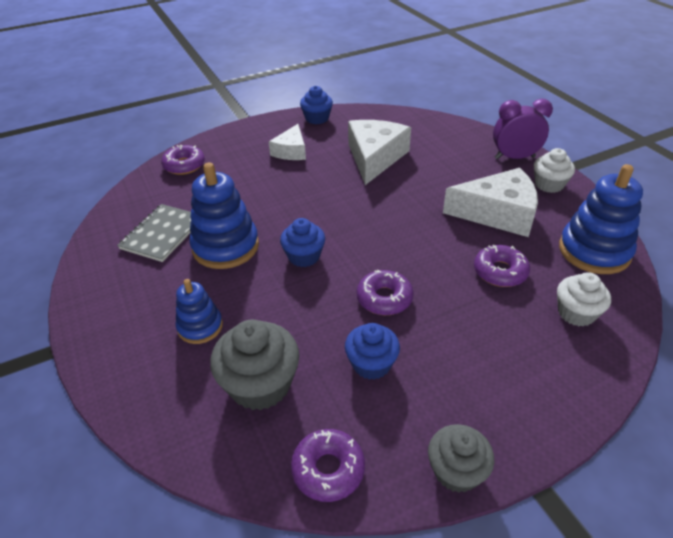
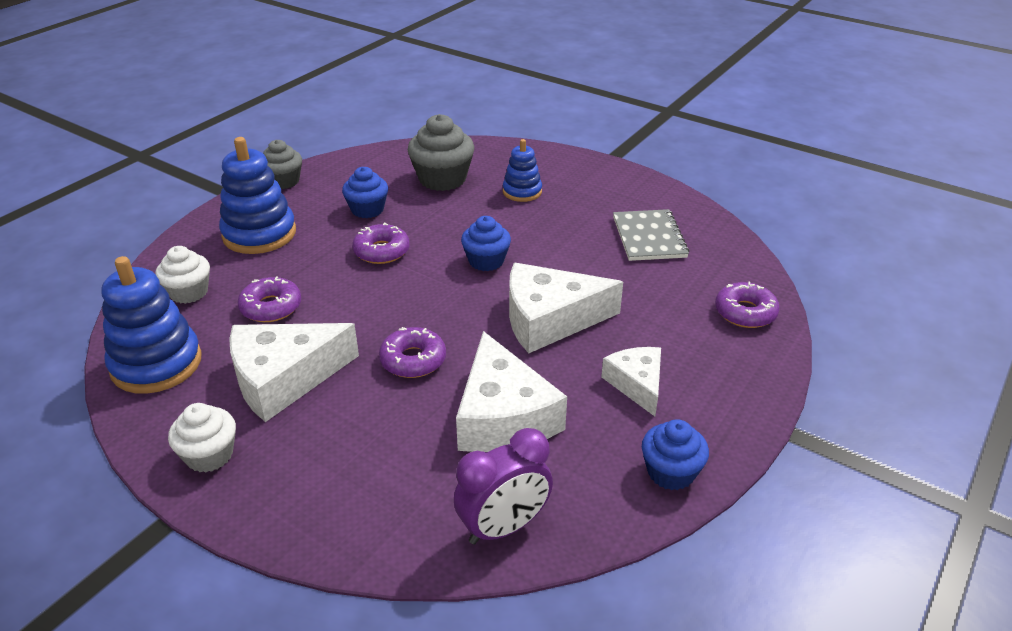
camera: 150 degrees right, 5 degrees down
blue stacking toy [189,163,259,269] -> blue stacking toy moved to [219,137,296,254]
purple donut [291,429,365,502] -> purple donut moved to [379,327,446,378]
purple clock [493,99,553,159] -> purple clock moved to [454,428,553,545]
none -> white cheese [509,263,623,353]

